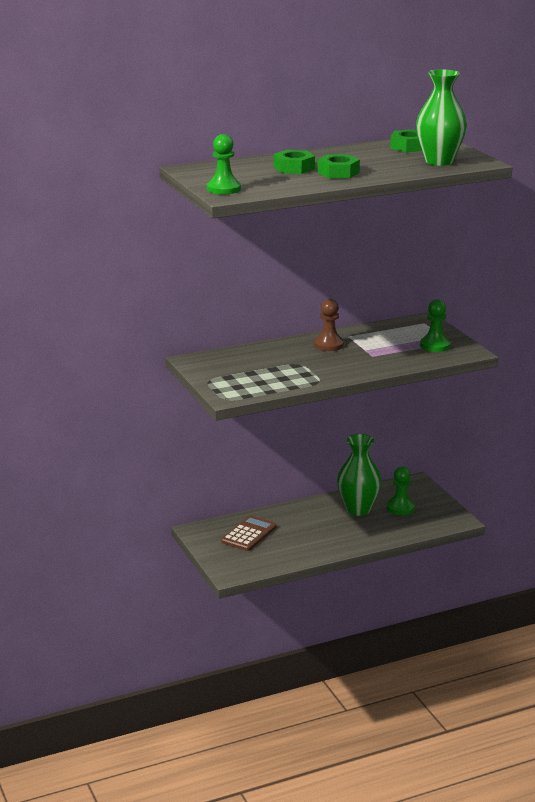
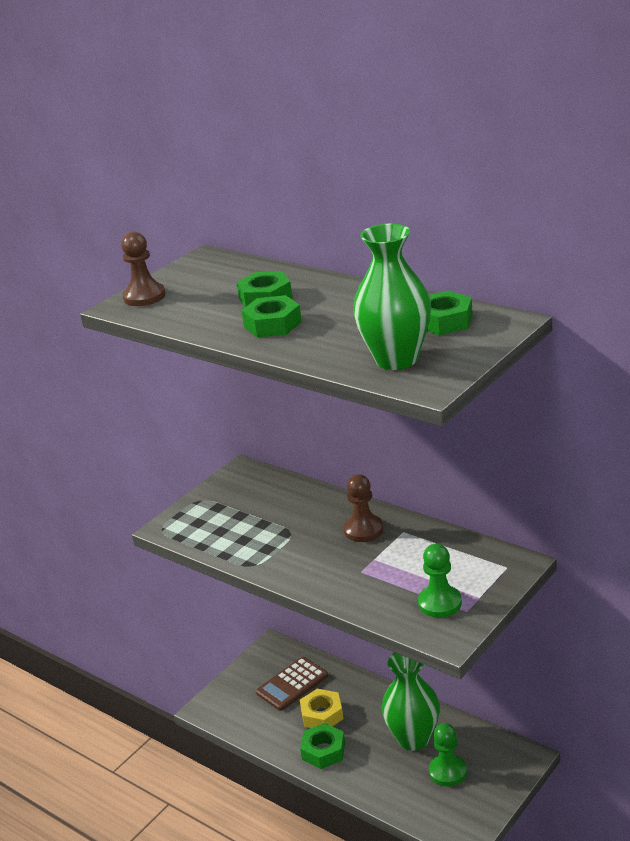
camera: 65 degrees right, 5 degrees up
green pawn [207,134,241,194] -> brown pawn [121,232,166,306]
brown calculator [221,515,276,551] -> brown calculator turned 135 degrees clockwise [256,657,328,711]
none -> yellow nut [300,689,343,728]
none -> green nut [300,723,345,769]

